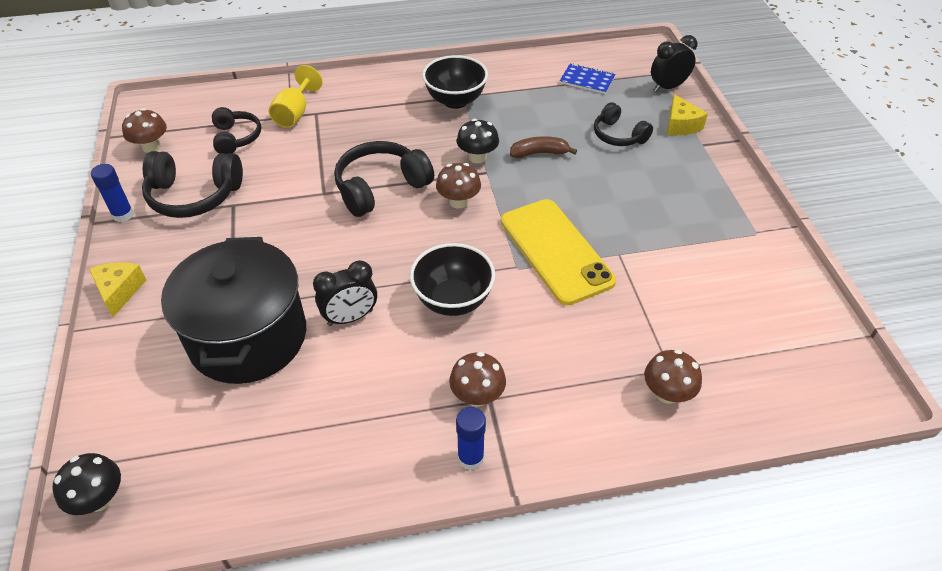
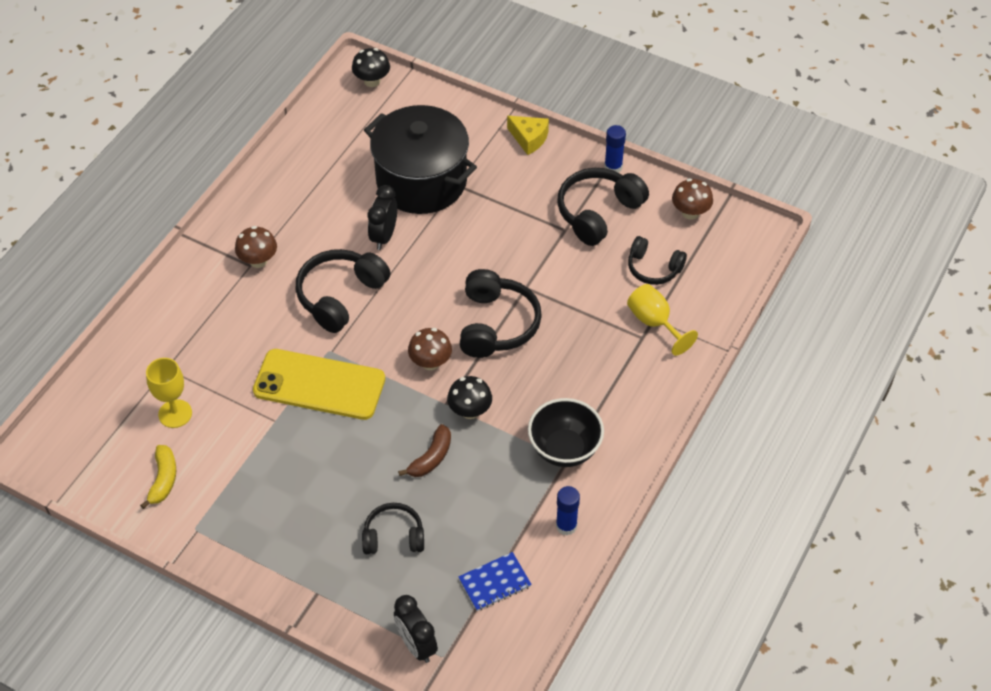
camera: 130 degrees right, 5 degrees up
black bowl [410,243,495,316] -> black headphones [296,249,390,333]
blue glue stick [456,407,486,470] -> blue glue stick moved to [556,486,580,536]
brown mushroom [644,349,702,404] -> none
black clock [651,35,698,92] -> black clock turned 135 degrees clockwise [394,595,438,663]
yellow cheese [667,94,708,135] -> none
none -> yellow banana [140,445,176,509]
none -> yellow goblet [146,358,192,428]

